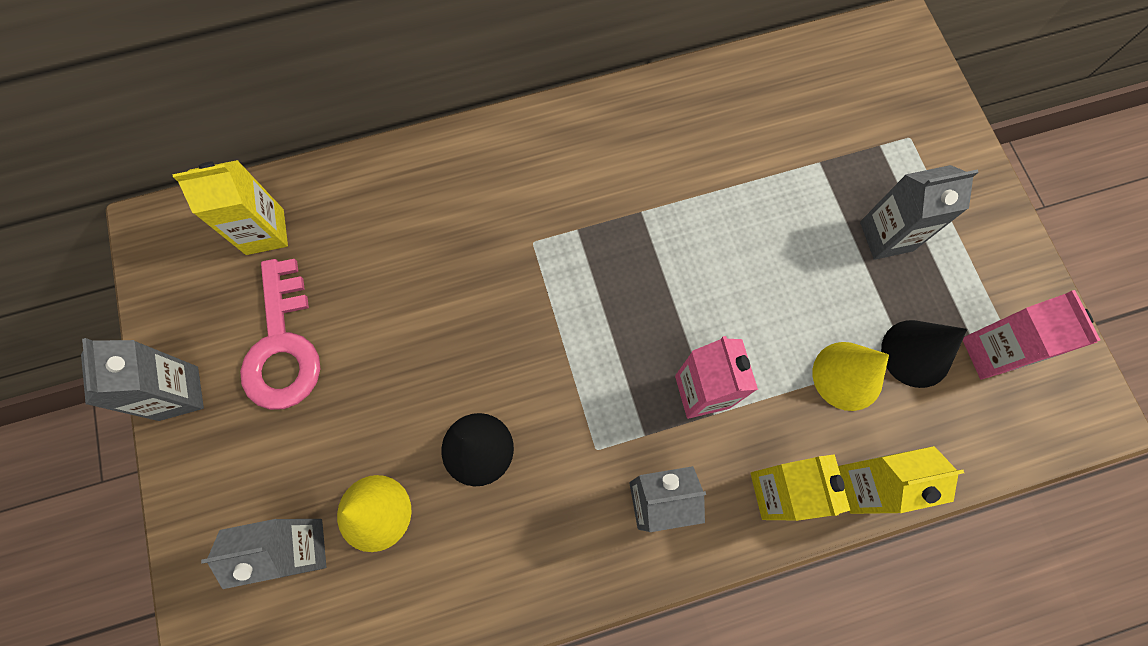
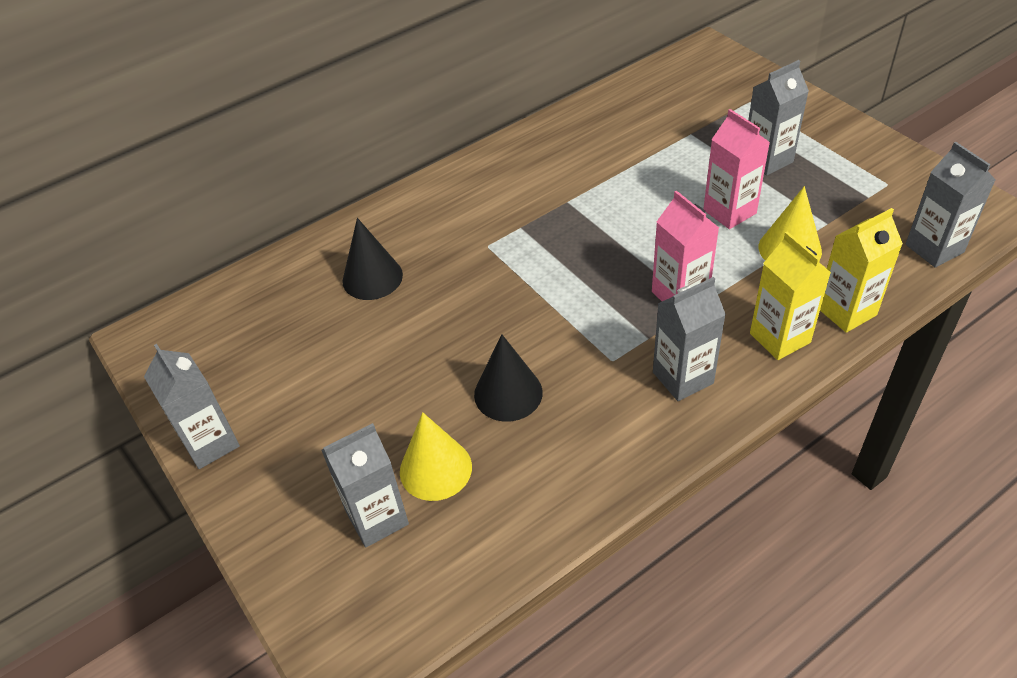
camera: 15 degrees left, 25 degrees down
yellow carton [173,160,288,255] -> none
pink key [240,259,320,410] -> none
black cone [881,320,967,388] -> black cone moved to [342,218,403,300]
pink carton [963,290,1100,379] -> pink carton moved to [703,109,770,229]
none -> grey carton [905,142,996,267]

